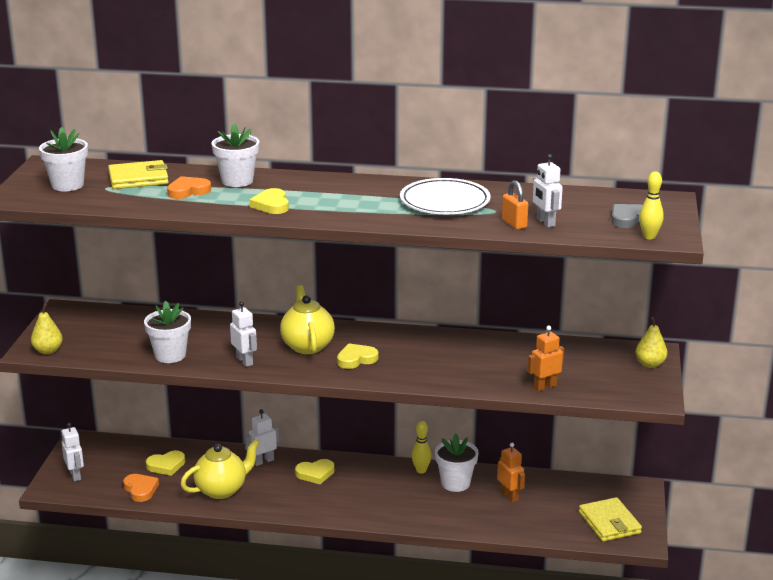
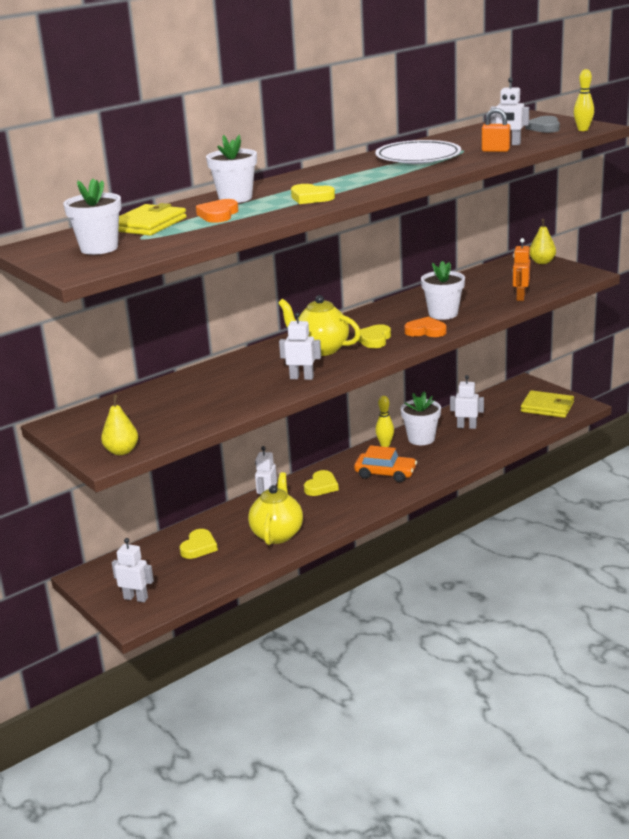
camera: 45 degrees left, 0 degrees up
orange heart [123,474,159,502] -> orange heart moved to [404,317,446,337]
white flower pot [144,301,191,363] -> white flower pot moved to [421,261,465,320]
orange robot [497,443,525,502] -> white robot [450,375,484,429]
none -> orange car [354,445,417,482]

